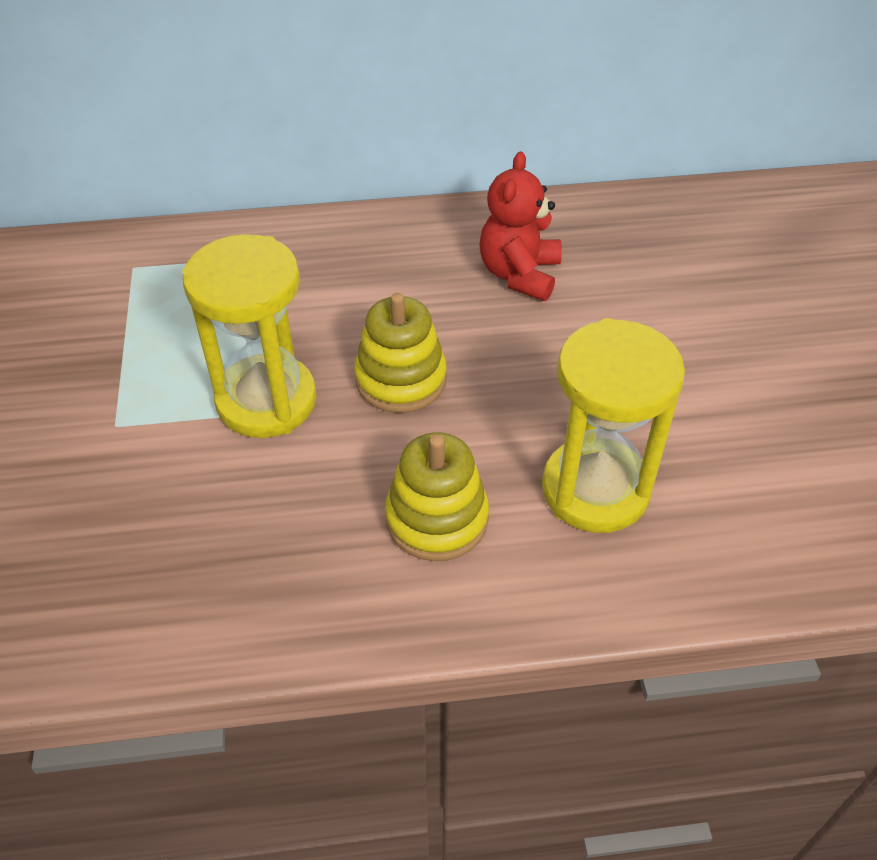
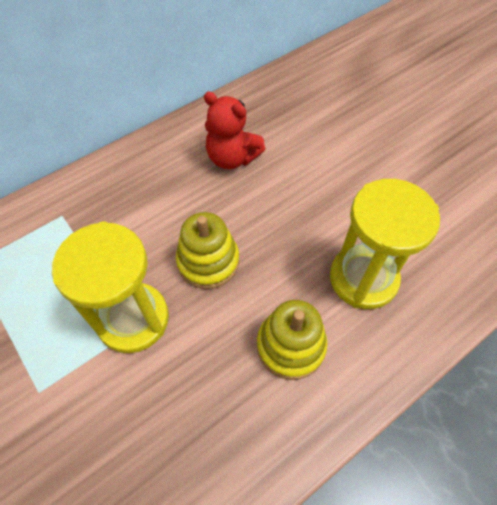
camera: 30 degrees left, 10 degrees up
red teddy bear [479,151,562,301] -> red teddy bear turned 45 degrees counterclockwise [204,92,266,169]

